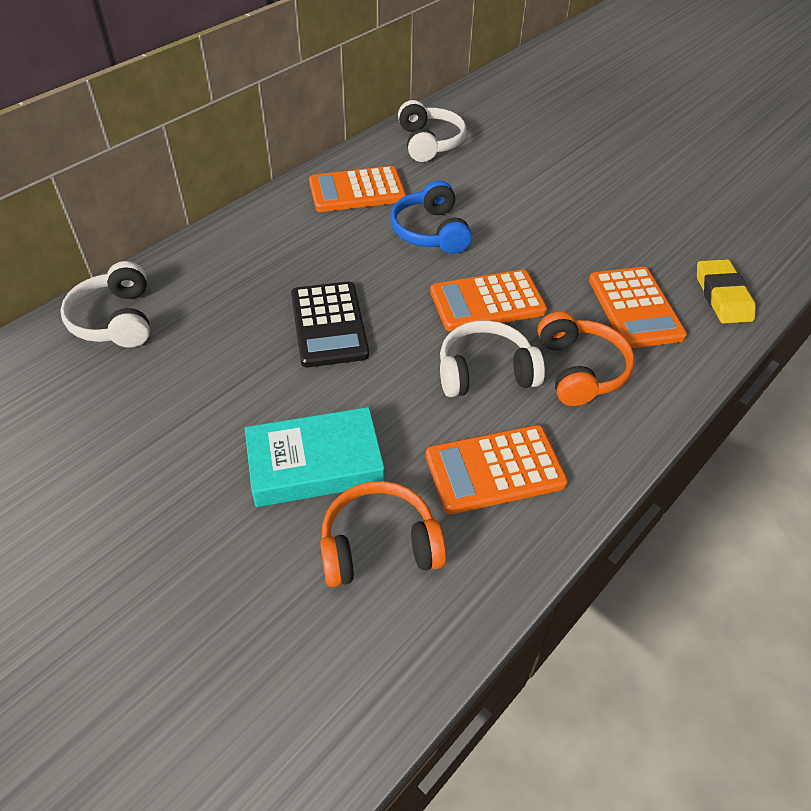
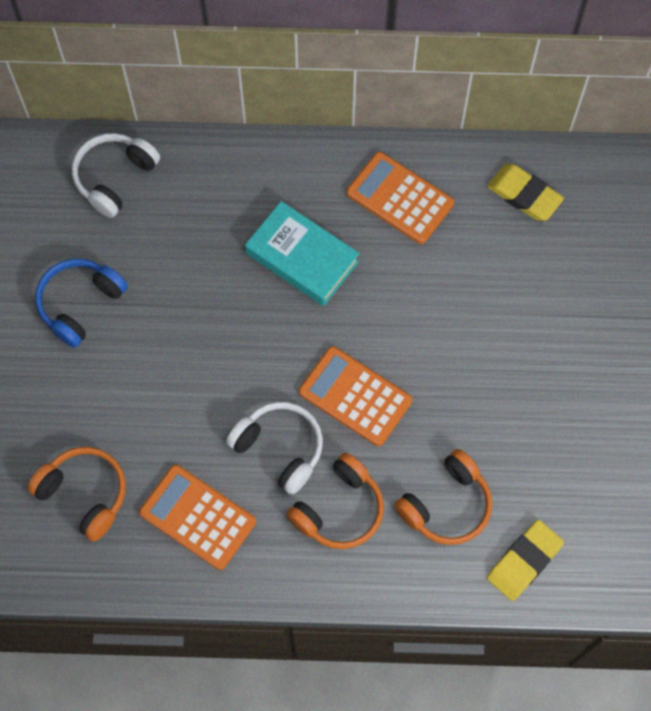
camera: 50 degrees right, 20 degrees up
turquoise book [245,407,385,507] -> turquoise book moved to [245,201,359,306]
black calculator [291,281,369,367] -> none
blue headphones [390,180,472,254] -> blue headphones moved to [35,259,128,348]
white headphones [398,100,467,162] -> yellow eraser [487,164,564,221]
orange calculator [589,267,687,348] -> orange headphones [394,449,492,545]

